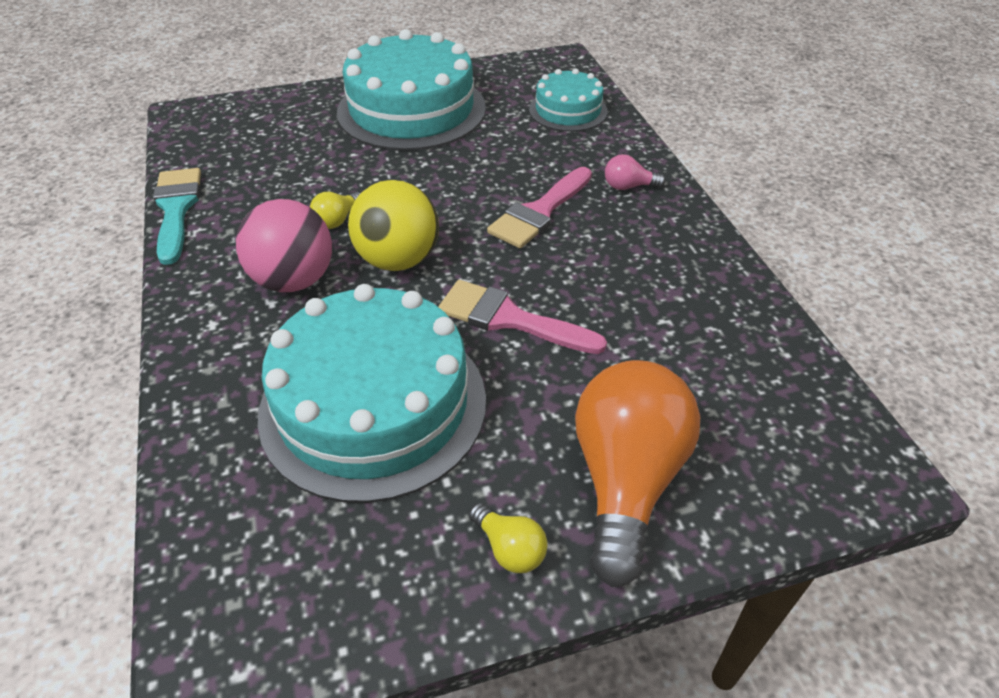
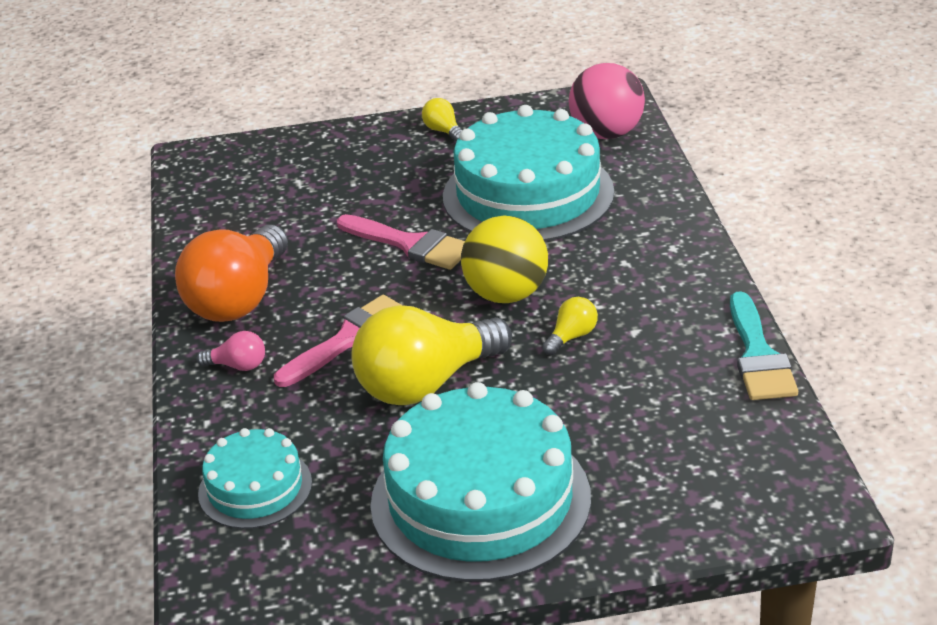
camera: 170 degrees left, 10 degrees down
pink ball [236,199,332,292] -> pink ball moved to [569,63,645,139]
orange light bulb [575,360,700,587] -> orange light bulb moved to [175,225,288,322]
none -> yellow light bulb [351,305,512,405]

